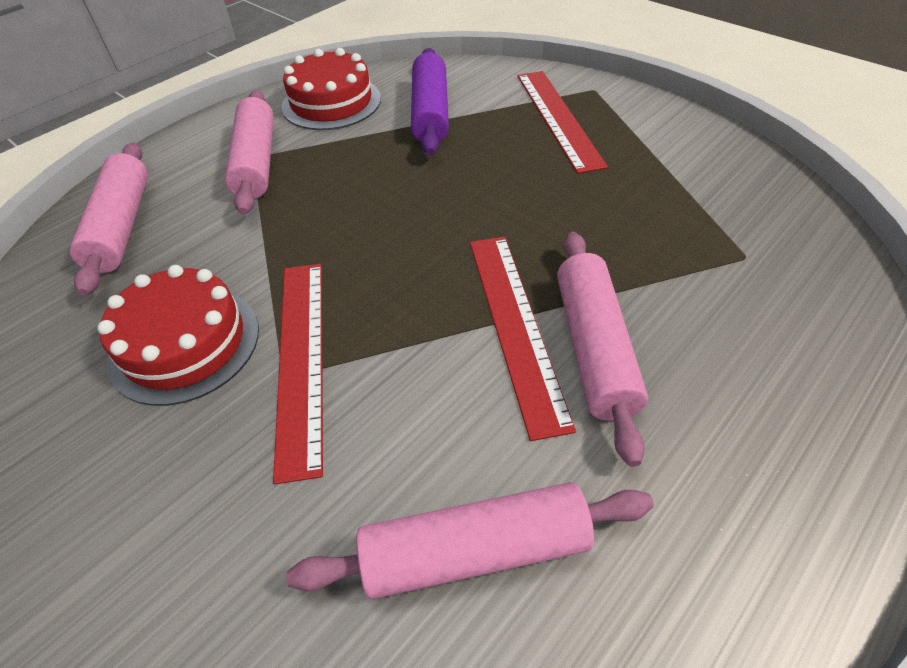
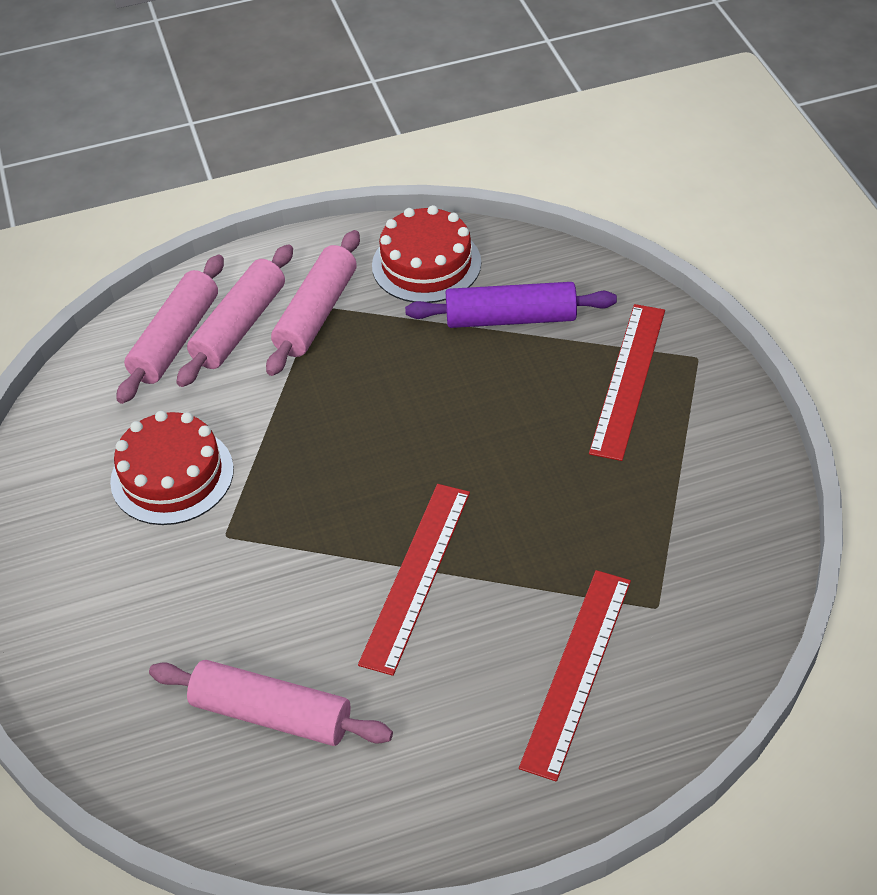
camera: 30 degrees right, 0 degrees up
red ruler [273,264,323,484] -> red ruler moved to [519,570,631,782]
purple rolling pin [411,48,449,155] -> purple rolling pin turned 60 degrees clockwise [405,282,617,328]
pink rolling pin [557,232,648,467] -> pink rolling pin moved to [176,244,293,387]

